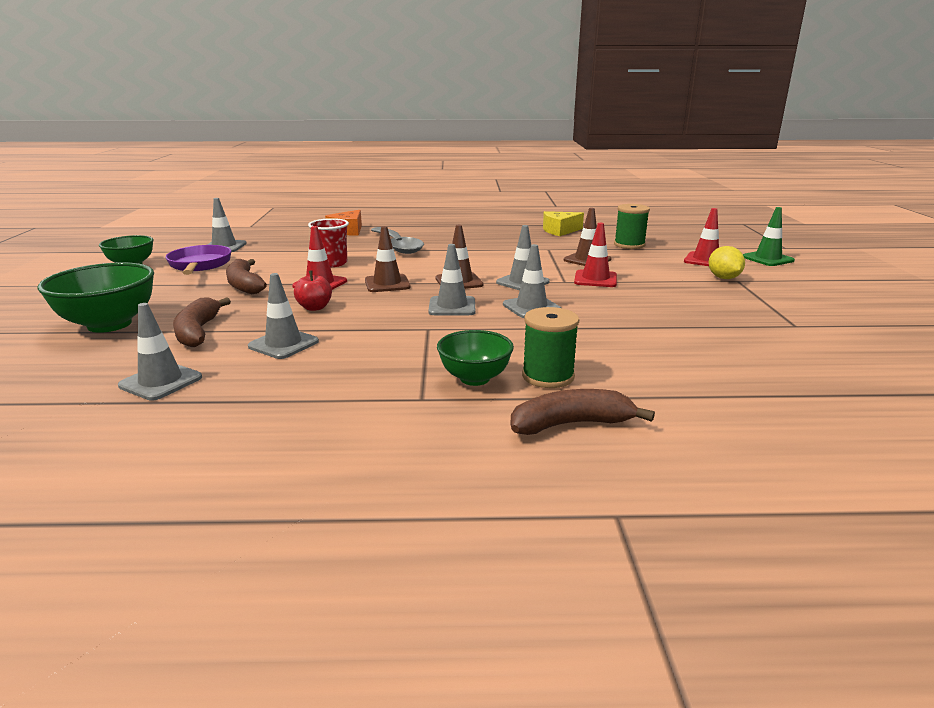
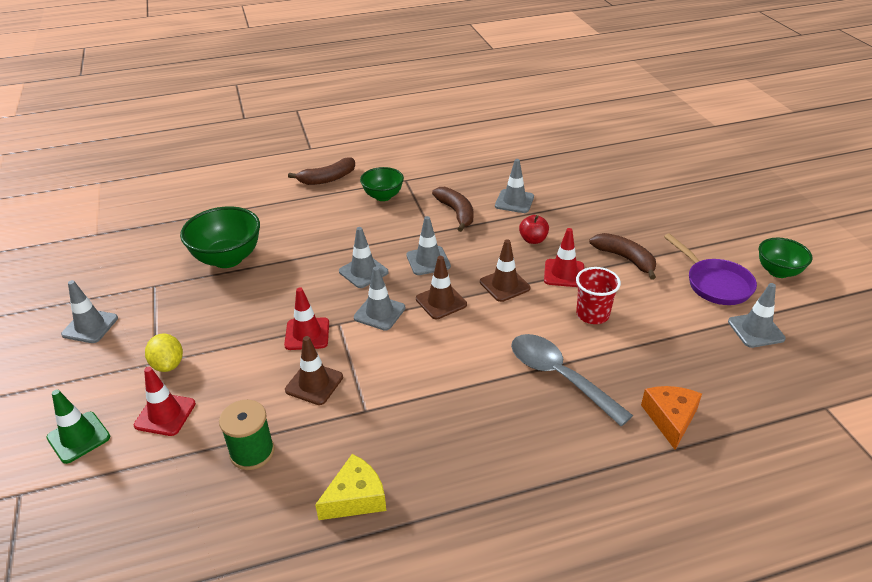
camera: 165 degrees right, 15 degrees up
green bowl [37,262,154,333] -> green bowl moved to [180,206,260,268]
grey traffic cone [118,303,202,401] -> grey traffic cone moved to [61,280,118,343]
brown banana [173,297,231,347] -> brown banana moved to [432,187,473,232]
green spool [522,307,579,388] -> none

